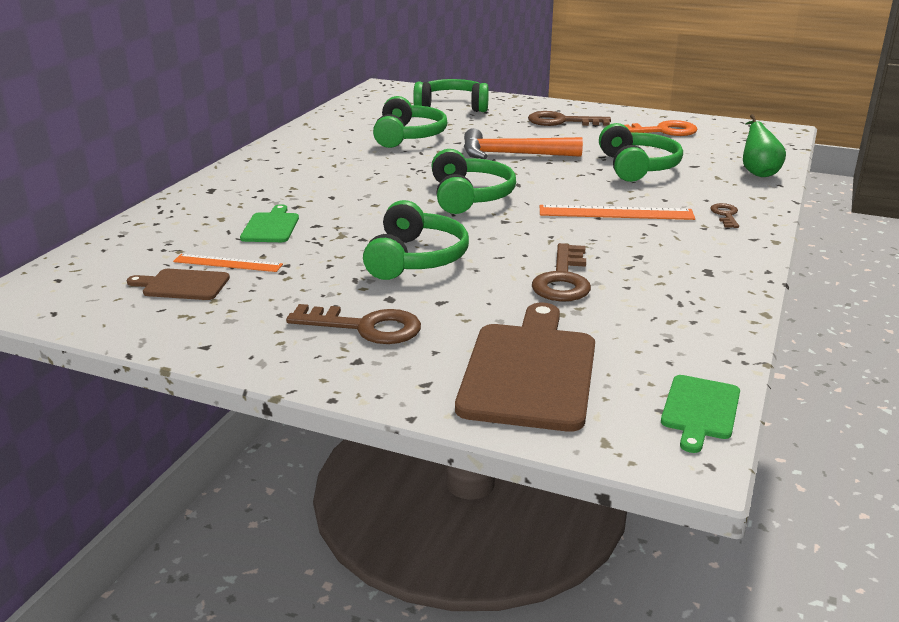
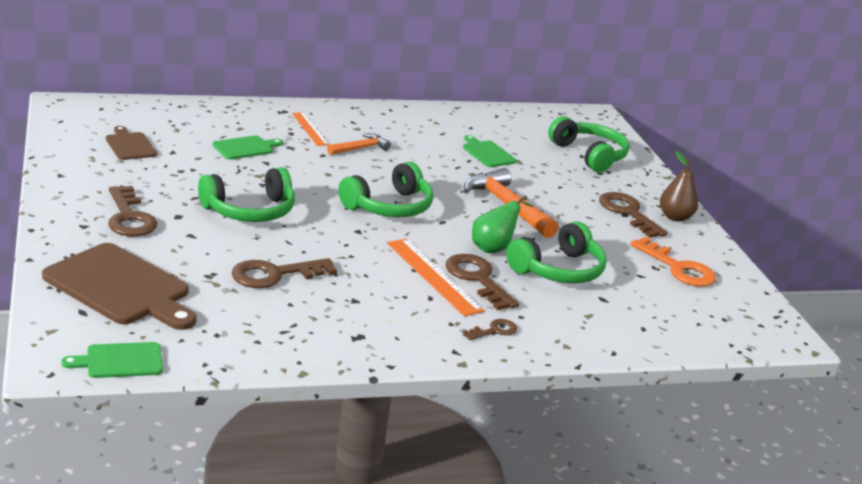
camera: 50 degrees right, 0 degrees up
orange ruler [173,254,283,272] -> orange ruler moved to [292,112,329,146]
green headphones [373,96,447,148] -> green cutting board [463,135,516,167]
brown cutting board [455,303,595,432] -> brown cutting board turned 60 degrees clockwise [42,243,197,330]
green pear [743,114,786,177] -> green pear moved to [472,195,534,253]
none -> orange hammer [327,133,391,155]
none -> brown key [446,254,519,310]
none -> brown pear [660,151,698,222]

